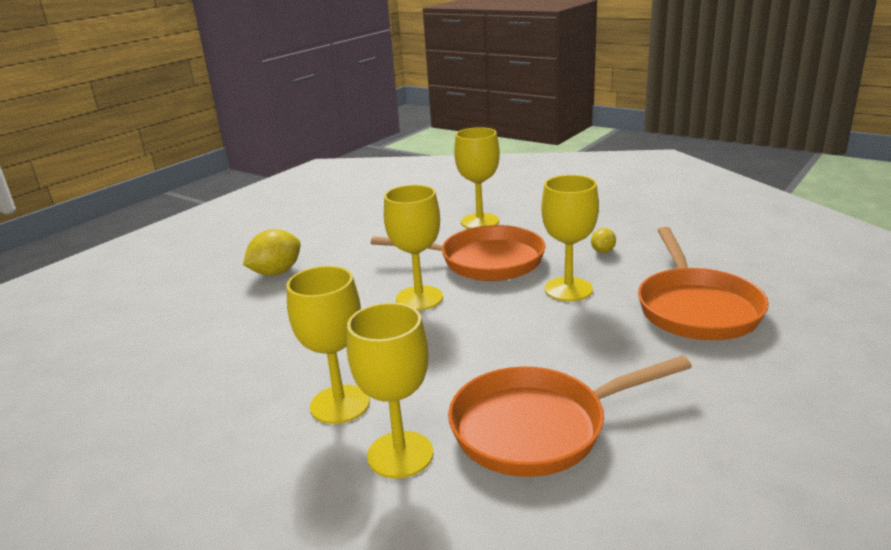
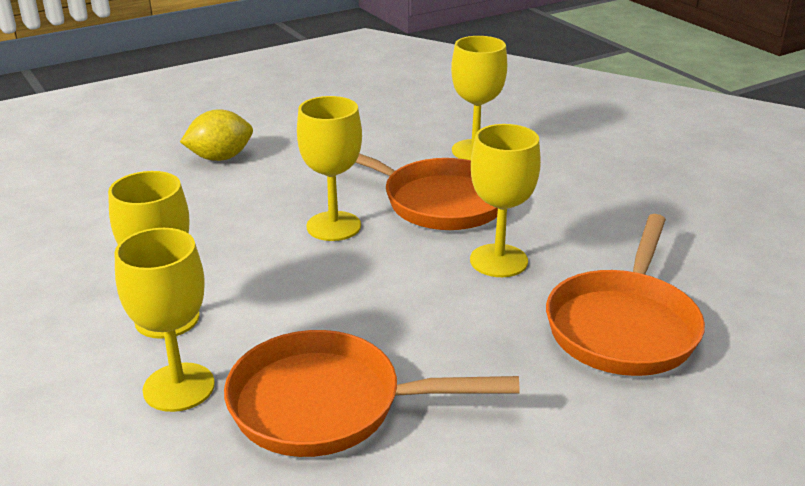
camera: 20 degrees right, 5 degrees up
yellow lemon [591,228,616,253] -> none

